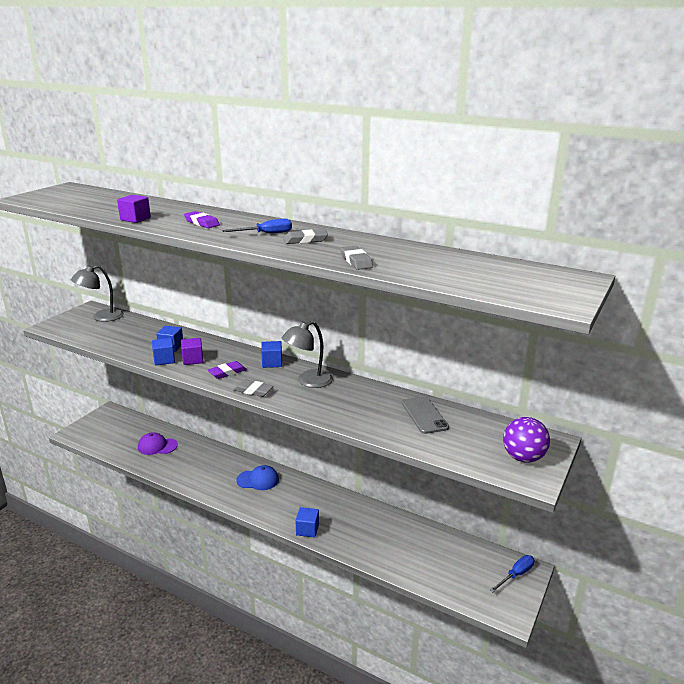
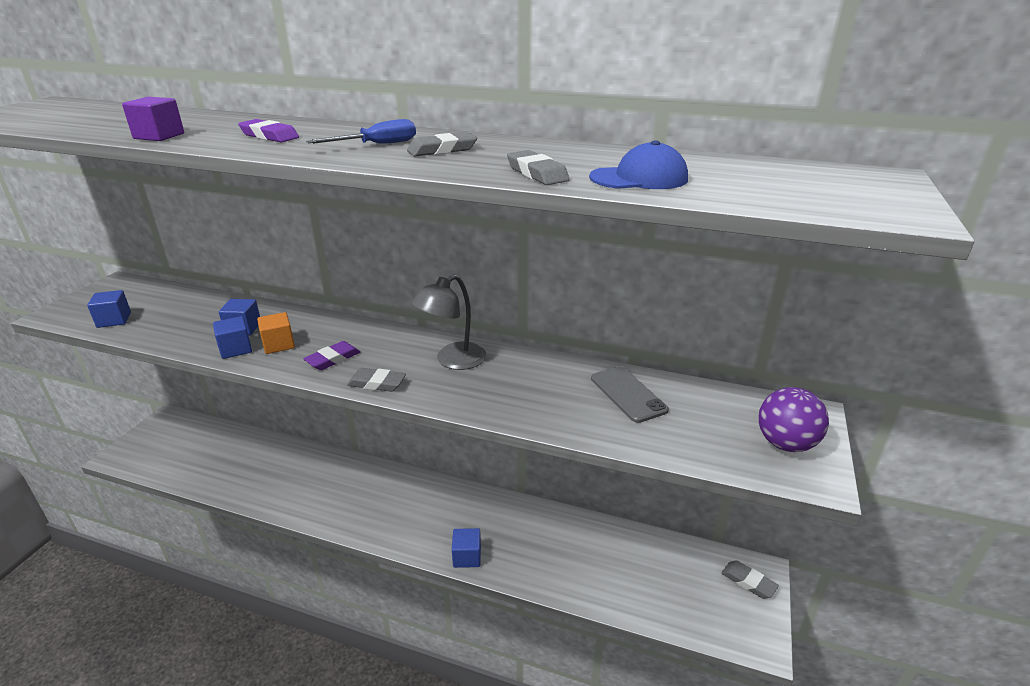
camera: 10 degrees left, 5 degrees up
grey lamp [71,265,124,322] -> none
purple cap [138,432,178,455] -> none
purple cube [181,338,204,365] -> orange cube [257,312,295,354]
blue cap [236,465,279,490] -> blue cap moved to [589,140,688,189]
blue cube [261,341,282,368] -> blue cube moved to [87,290,131,328]
blue screwdriver [490,555,534,592] -> grey eraser [721,560,779,599]

